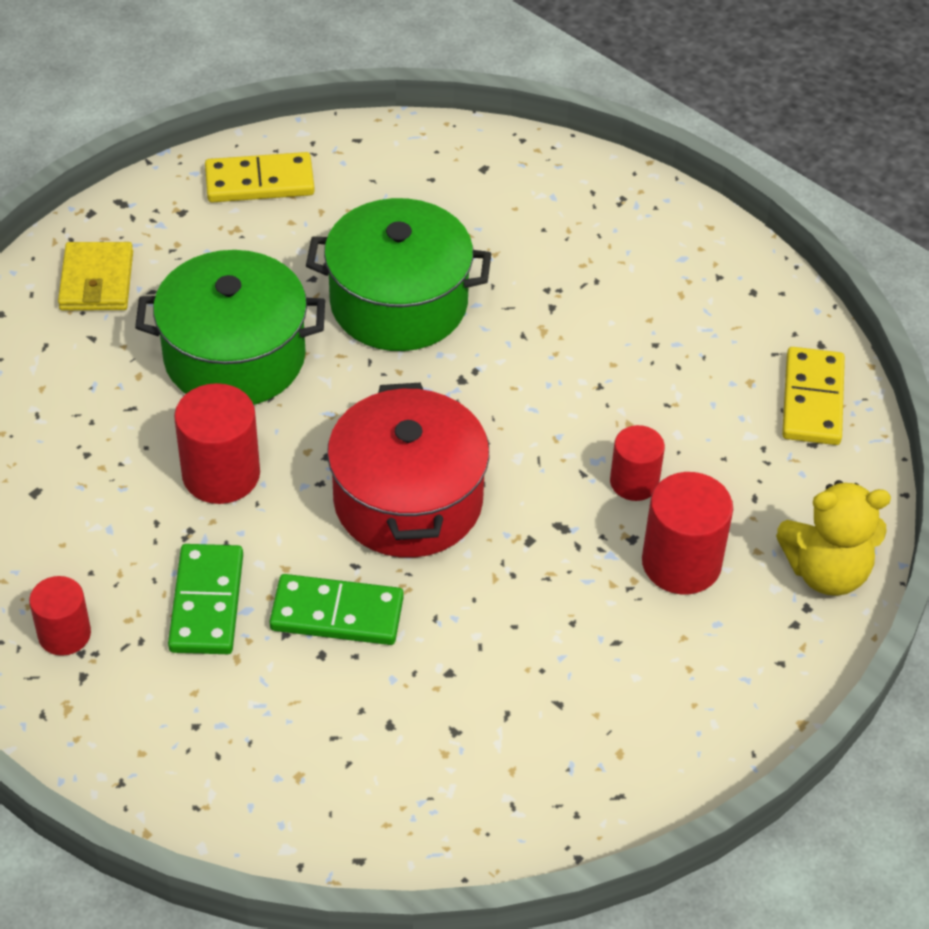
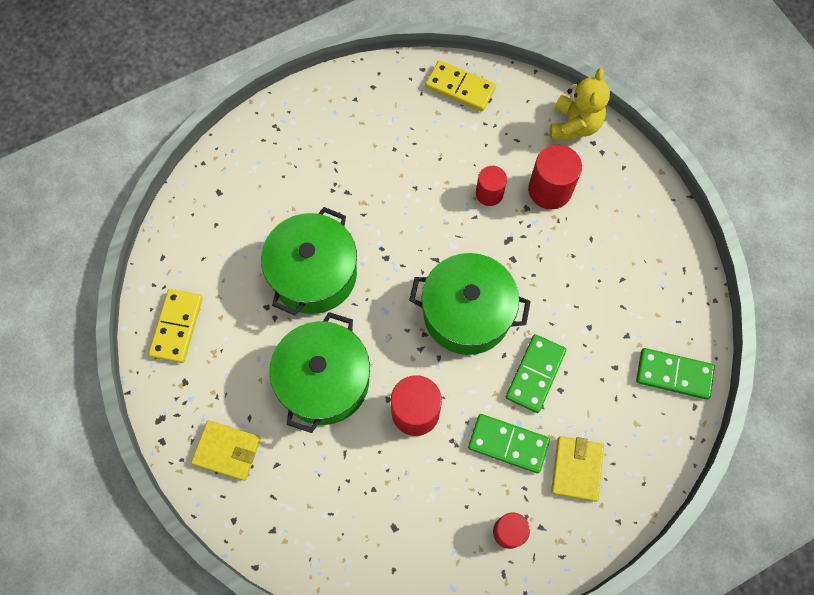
camera: 70 degrees left, 20 degrees up
red pot [327,382,489,558] -> green pot [409,253,531,355]
none -> yellow wallet [551,436,604,502]
none -> green domino [636,348,715,400]

